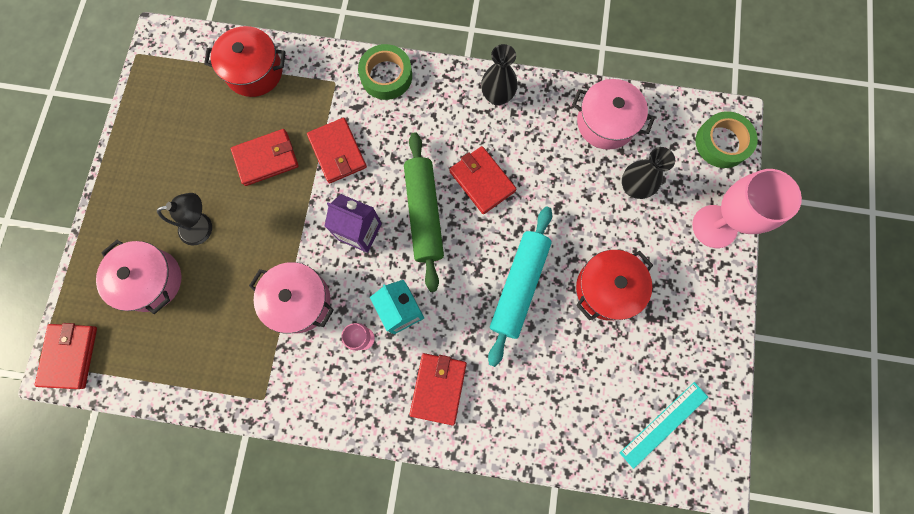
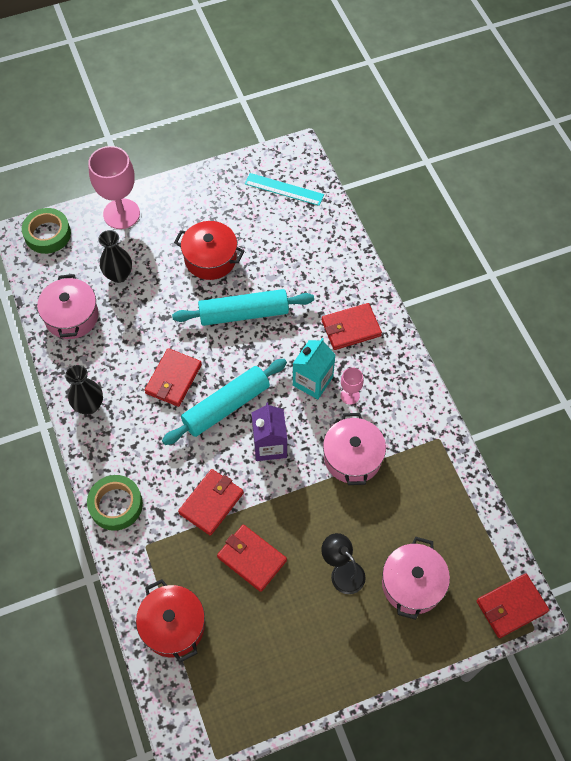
camera: 120 degrees left, 15 degrees down
green rolling pin [404,132,444,292] -> turquoise rolling pin [162,359,287,445]

